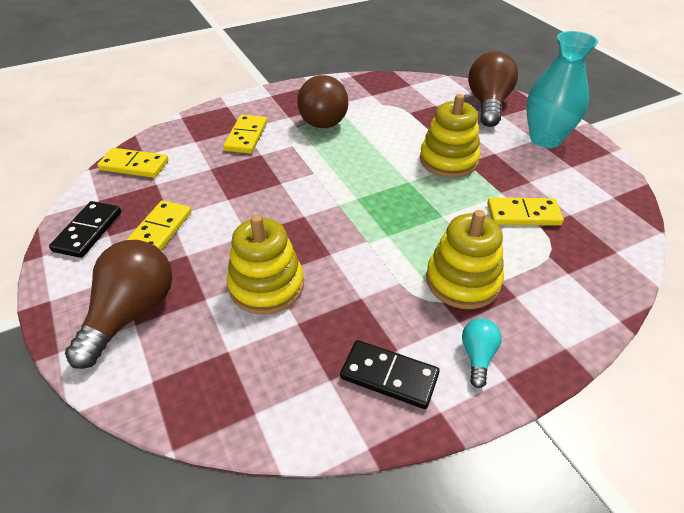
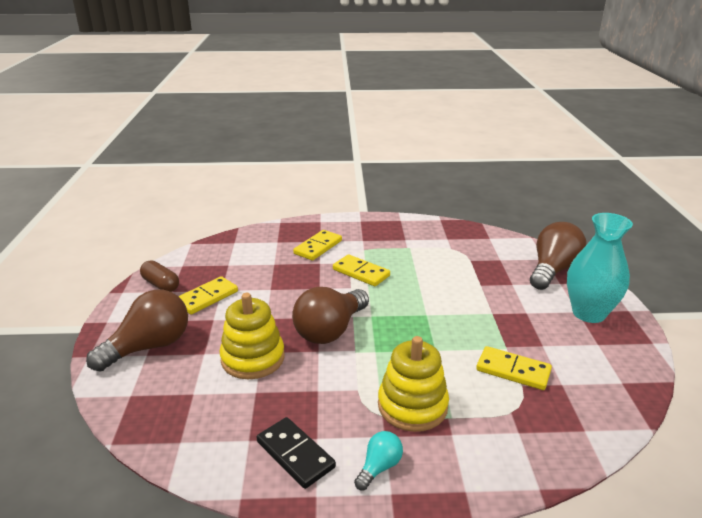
camera: 25 degrees right, 15 degrees down
black domino [49,201,121,258] -> brown capsule [140,260,179,292]
yellow domino [97,148,168,178] -> yellow domino moved to [333,254,390,286]
brown light bulb [297,75,348,128] -> brown light bulb moved to [292,287,369,344]
yellow stacking toy [420,94,480,178] -> none

